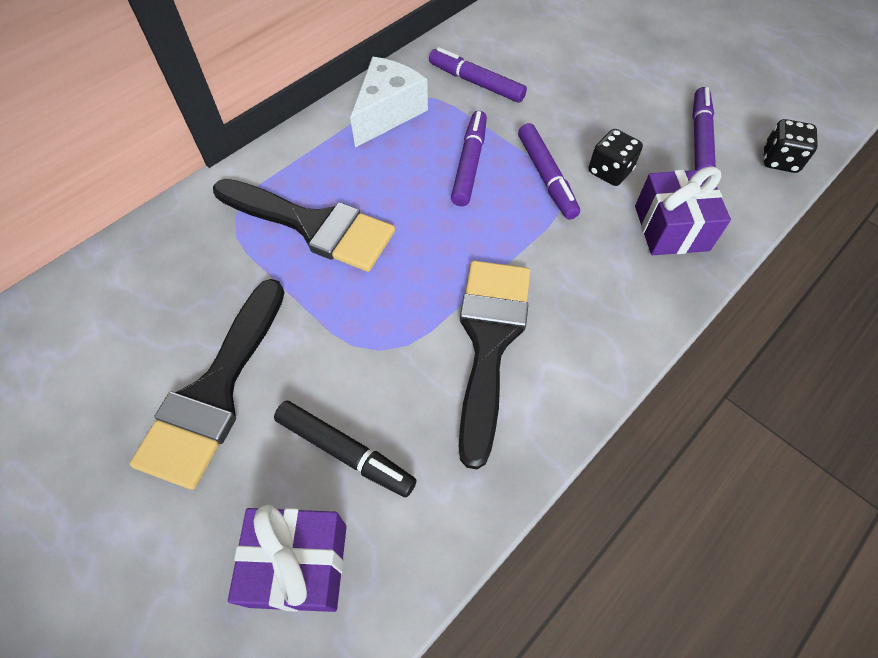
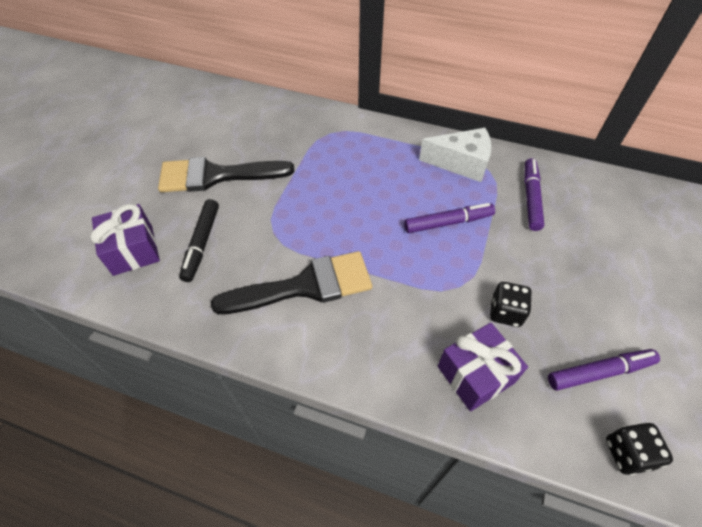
camera: 65 degrees right, 5 degrees down
black brush [213,179,395,272] -> none
purple marker [518,123,580,220] -> none

